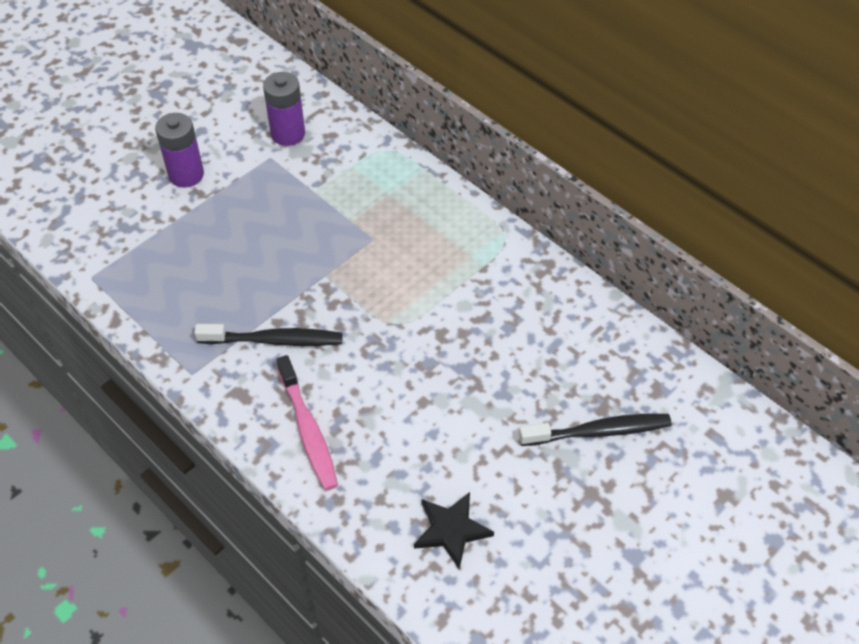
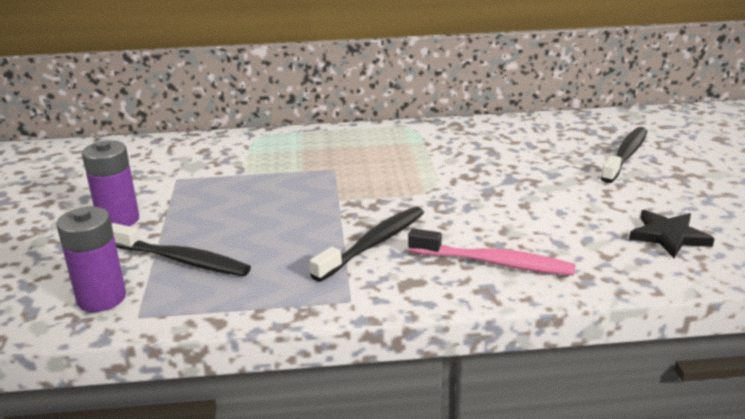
camera: 50 degrees left, 25 degrees down
purple battery [263,72,305,146] -> purple battery moved to [56,207,126,312]
none -> black toothbrush [112,223,251,276]

